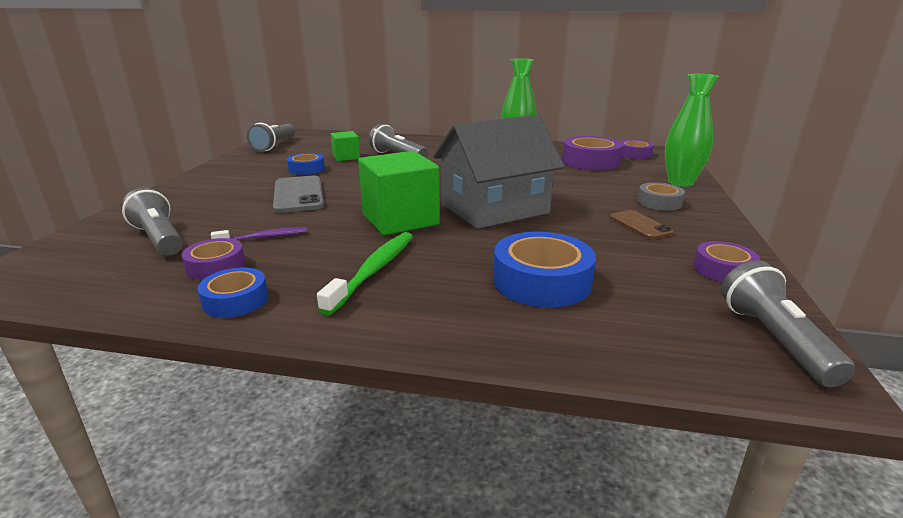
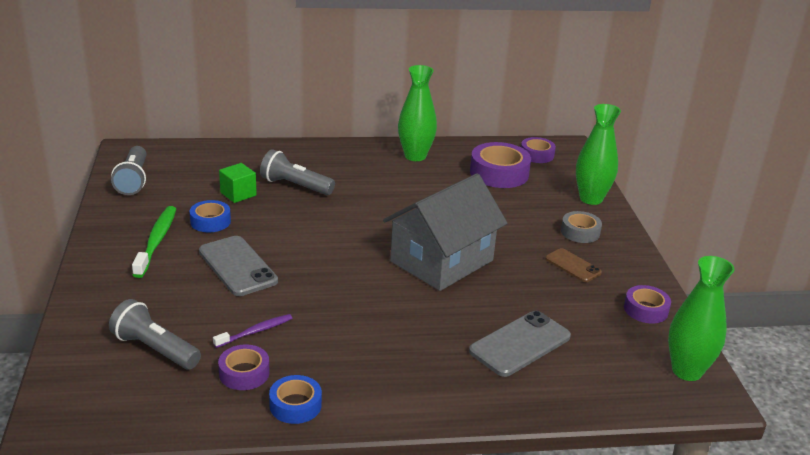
camera: 20 degrees left, 5 degrees up
green toothbrush [317,232,413,315] -> green toothbrush moved to [132,206,176,278]
green cube [358,151,440,235] -> none
blue tape [493,232,596,308] -> grey phone [469,311,571,377]
grey flashlight [721,260,855,387] -> green vase [668,256,734,381]

